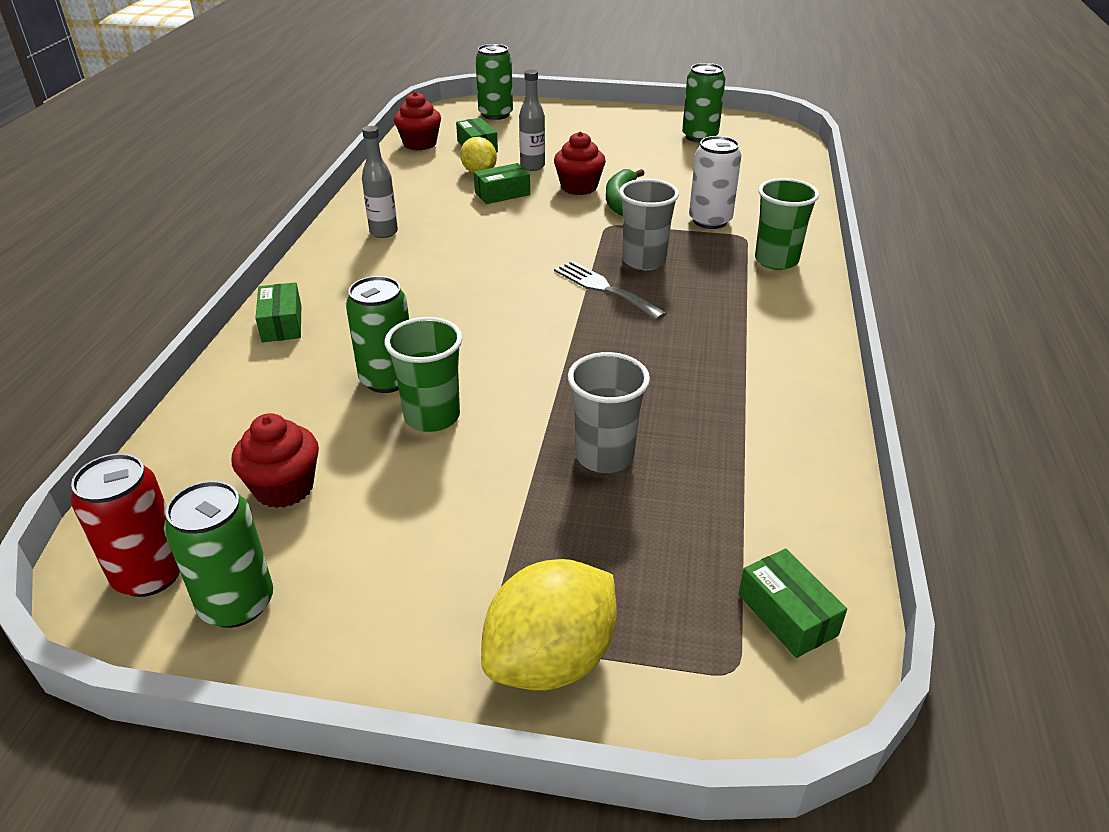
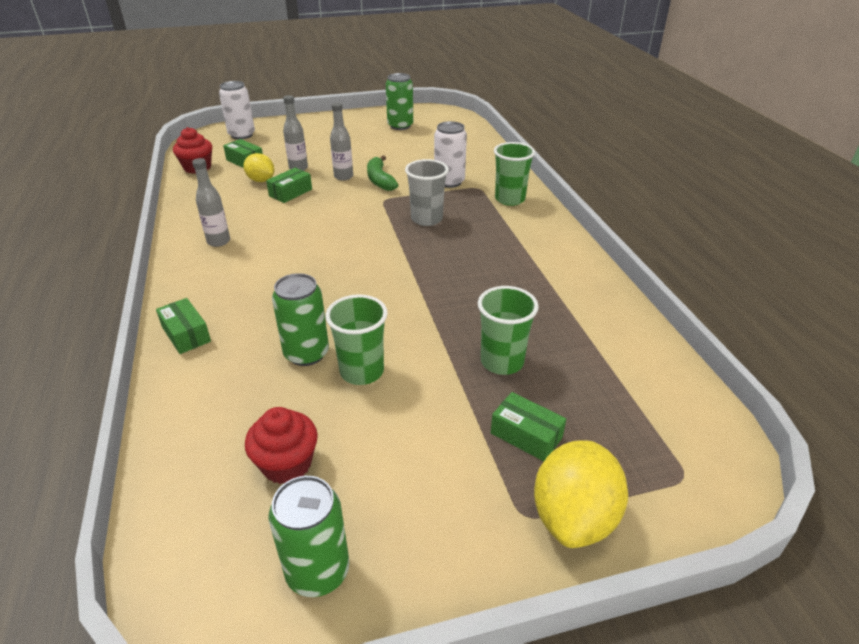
camera: 25 degrees left, 0 degrees up
red can [71,453,180,597] -> none
green can [475,44,513,120] -> white can [219,81,255,139]
red cupcake [554,132,606,195] -> grey bottle [330,102,353,181]
grey fork [554,260,667,321] -> none
grey cup [568,352,650,473] -> green cup [478,286,539,375]
green box [738,549,847,658] -> green box moved to [491,392,566,461]

